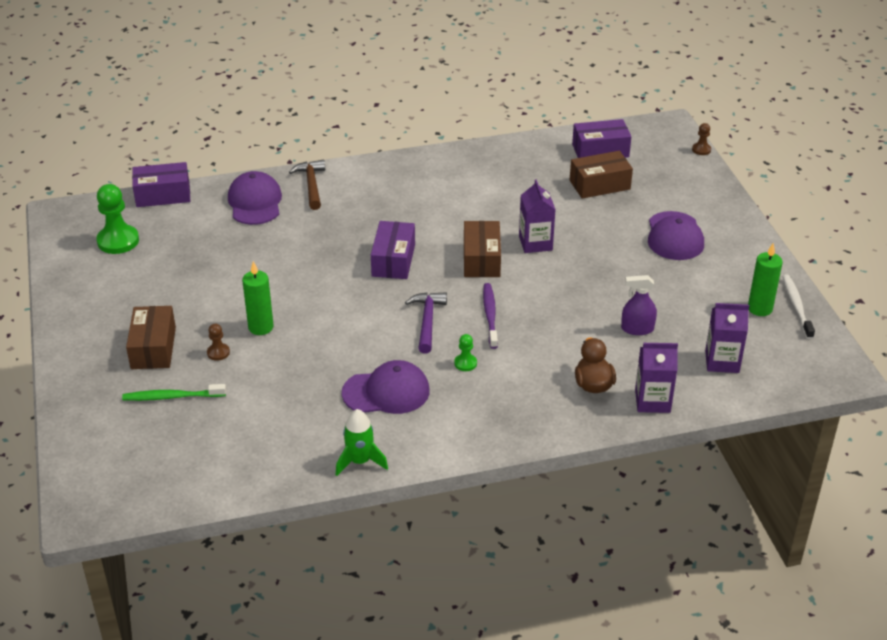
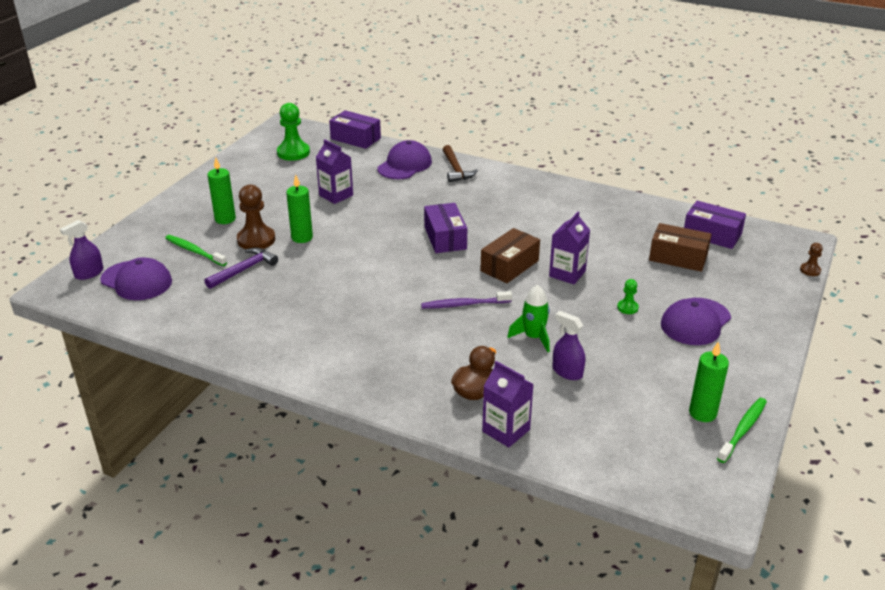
camera: 40 degrees right, 5 degrees down
brown box [126,306,176,369] -> green candle [207,157,236,224]
brown pawn [207,324,230,361] -> brown pawn [237,184,276,249], size x2.01
brown hammer [289,160,325,210] -> brown hammer turned 135 degrees clockwise [443,145,478,182]
green rocket [336,409,388,476] -> green rocket moved to [507,285,550,352]
purple cap [342,360,430,414] -> purple cap moved to [100,257,172,300]
purple box [371,221,415,279] -> purple box turned 60 degrees counterclockwise [424,203,467,253]
purple hammer [405,292,447,354] -> purple hammer moved to [205,247,278,289]
green pawn [454,334,477,371] -> green pawn moved to [617,279,639,314]
purple toothbrush [483,283,498,349] -> purple toothbrush turned 135 degrees counterclockwise [421,291,512,309]
purple carton [705,303,749,373] -> purple carton moved to [316,139,353,204]
white toothbrush [783,274,815,339] -> green toothbrush [717,398,767,463]
none -> purple spray bottle [60,220,103,280]

